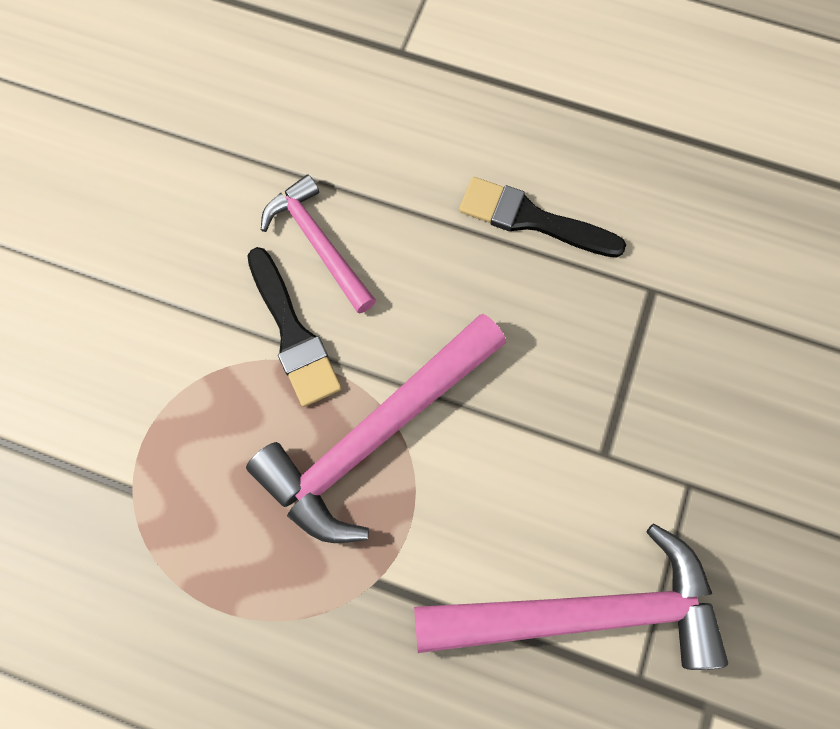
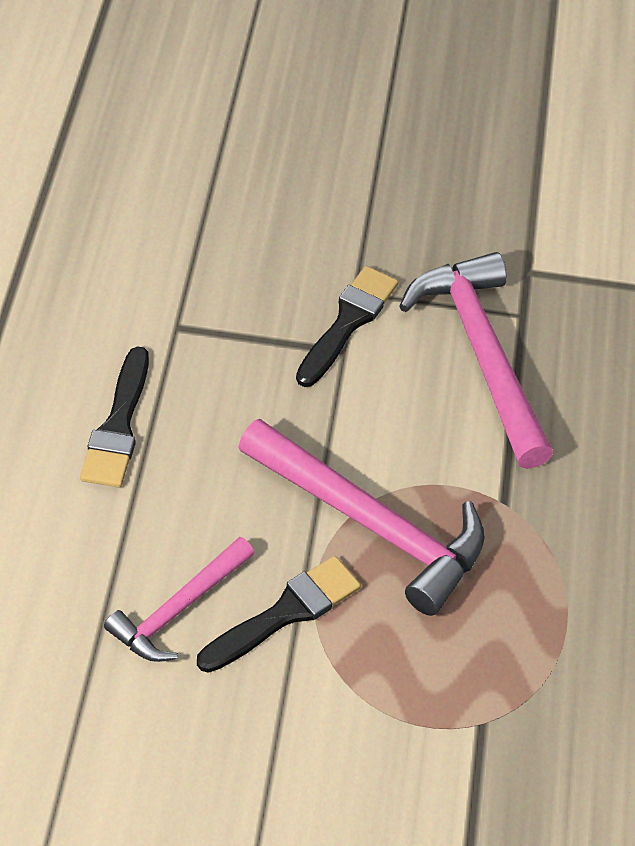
camera: 105 degrees left, 20 degrees down
none -> black brush [296,266,398,387]

